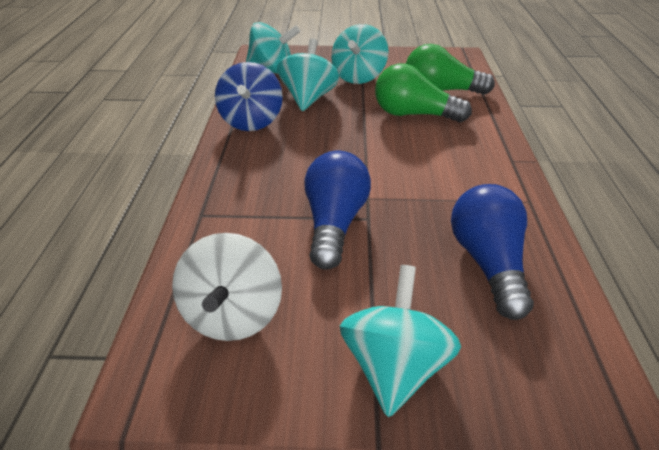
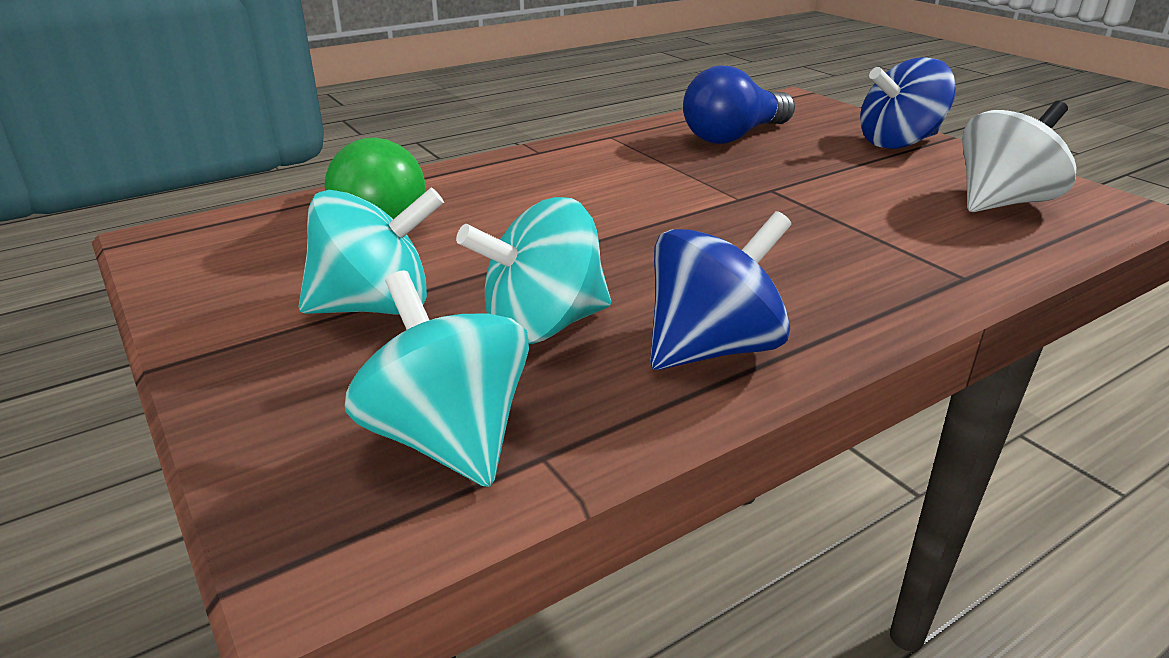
camera: 125 degrees left, 10 degrees down
blue light bulb [304,151,371,270] -> none
turquoise spinning top [340,265,461,417] -> blue spinning top [860,57,956,149]
green light bulb [375,63,472,122] -> none

